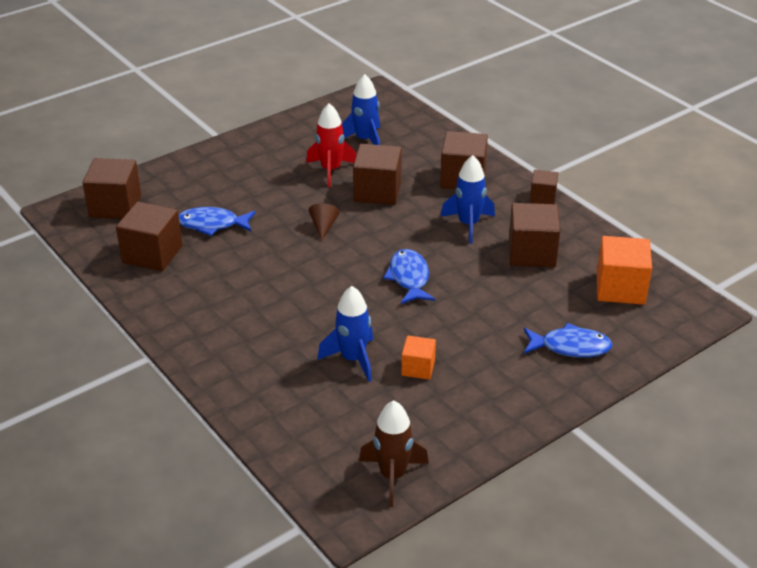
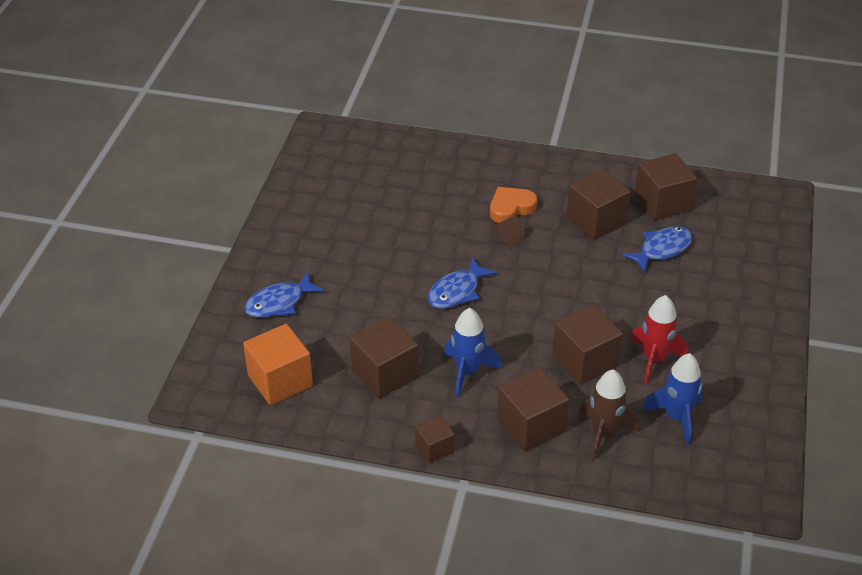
camera: 140 degrees right, 5 degrees up
brown cube [82,158,141,219] -> brown cube moved to [566,169,631,240]
brown cone [309,203,340,241] -> brown cone moved to [492,217,524,248]
blue rocket [317,286,373,382] -> none
brown rocket [359,401,429,507] -> brown rocket moved to [579,369,640,461]
blue fish [383,249,435,304] -> blue fish turned 90 degrees clockwise [428,258,497,309]
orange cube [401,336,436,380] -> none
none -> orange heart [490,187,537,223]

